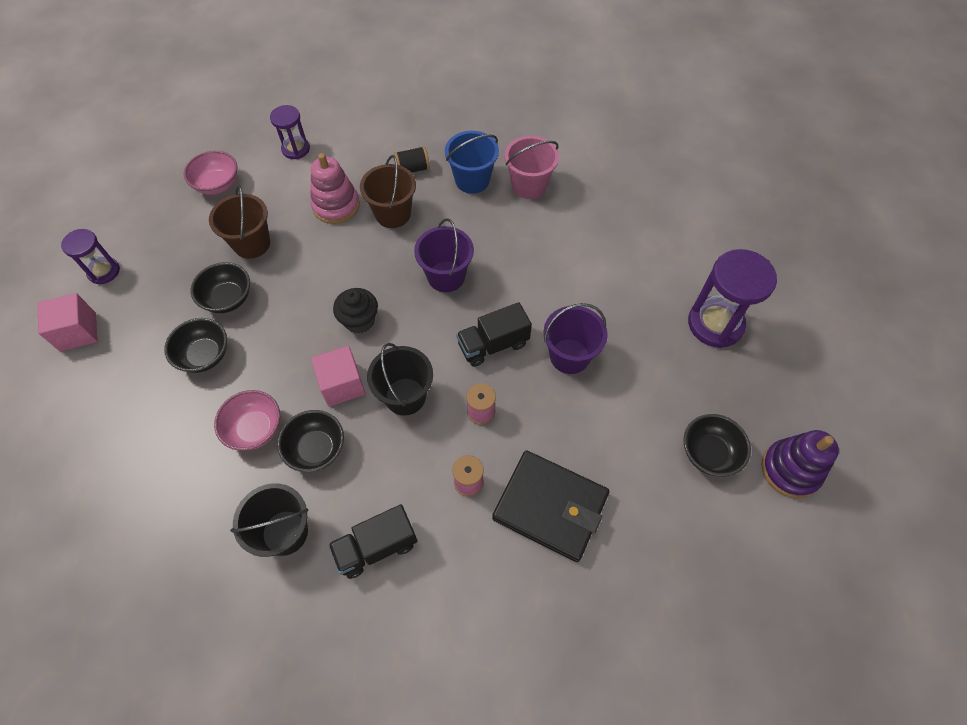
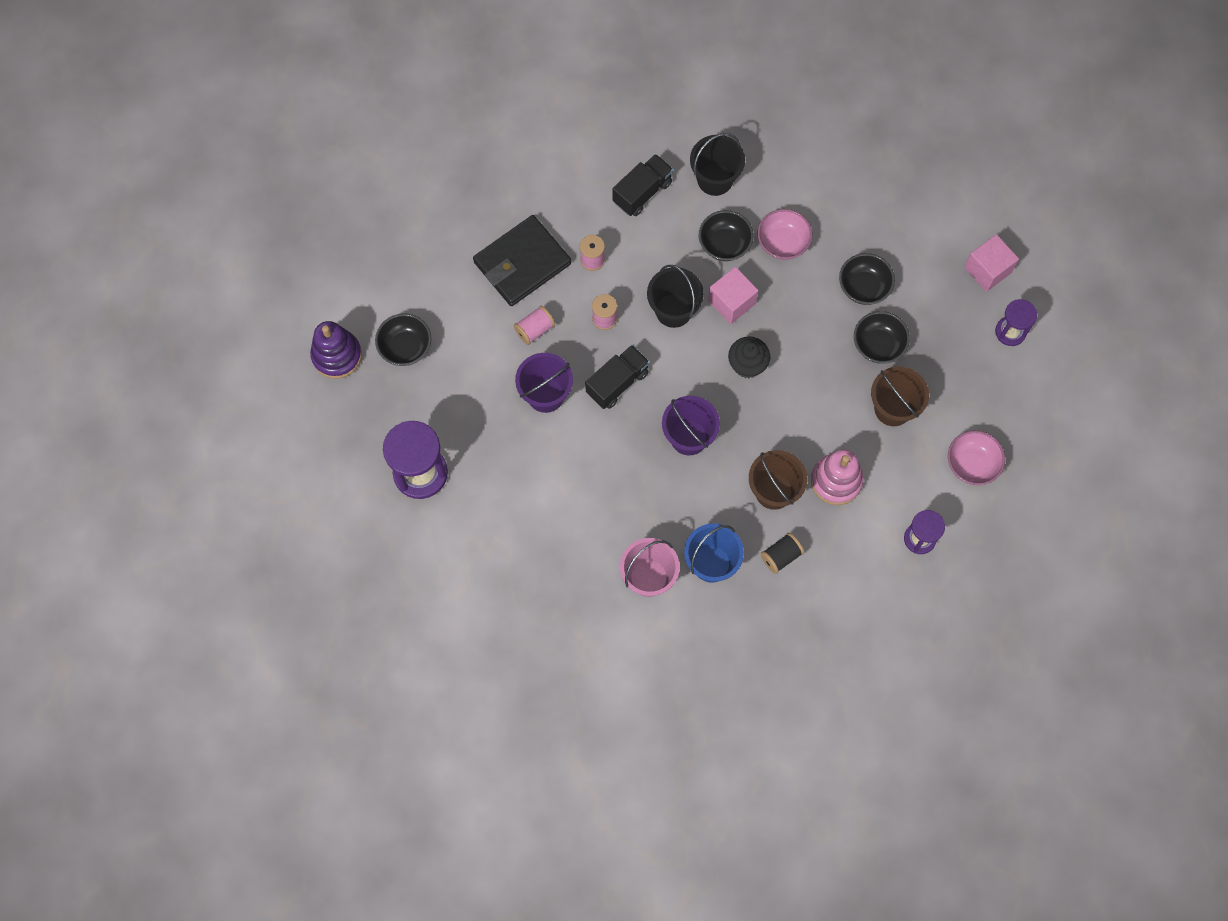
camera: 160 degrees right, 10 degrees up
black wallet [492,450,609,562] -> black wallet turned 45 degrees counterclockwise [473,215,571,306]
none -> pink spool [514,306,555,345]

